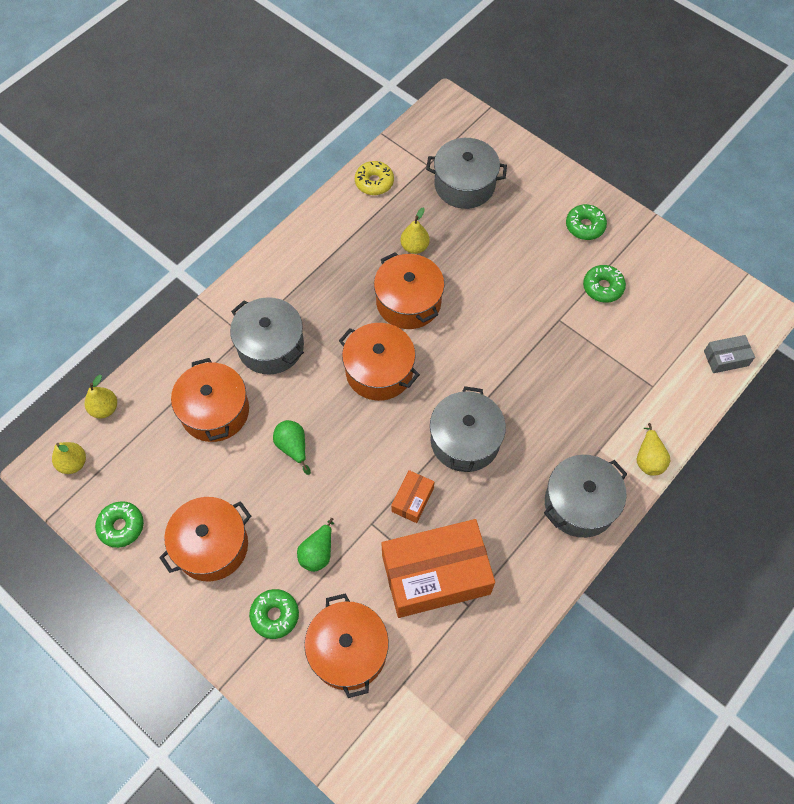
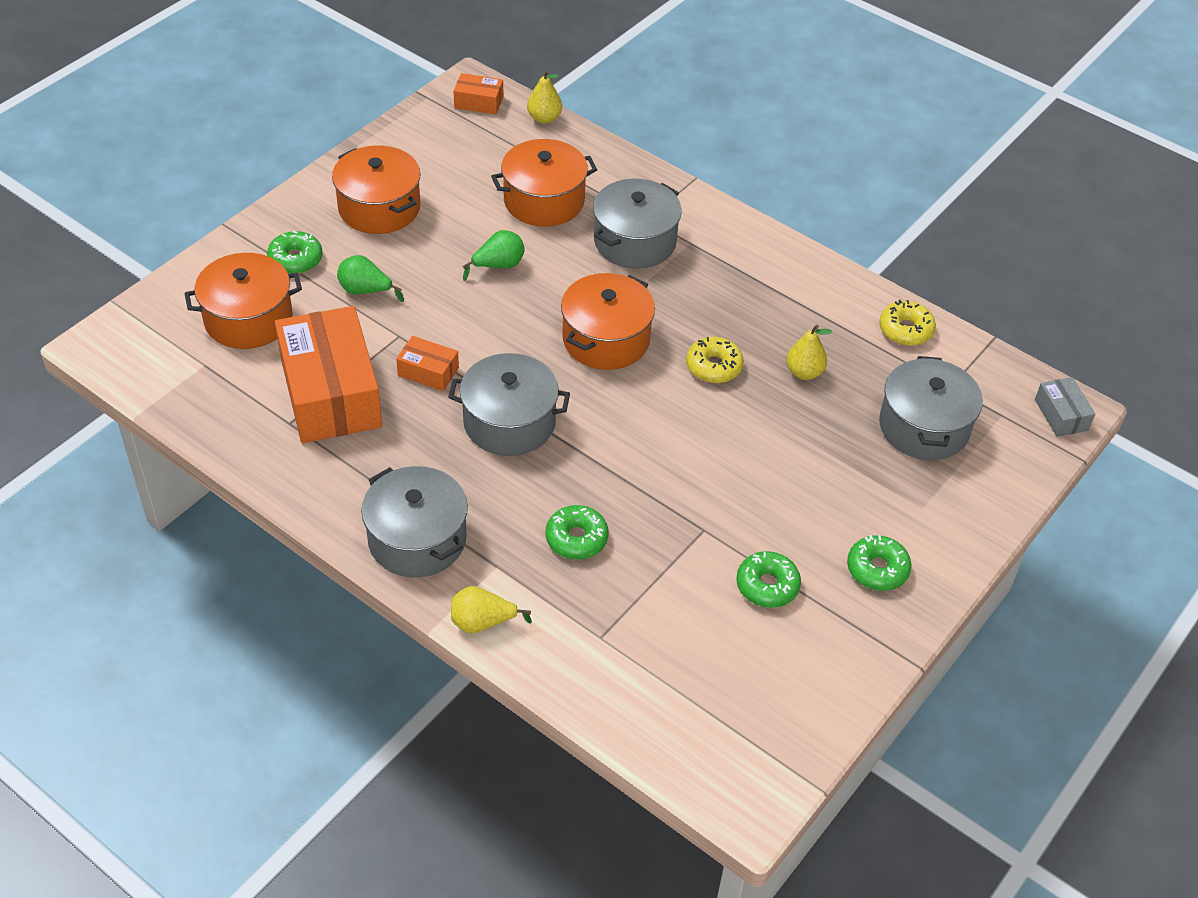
camera: 85 degrees right, 15 degrees down
yellow pear [52,442,86,474] -> orange box [454,73,503,115]
green donut [95,501,144,548] -> green donut moved to [545,505,608,559]
orange pot [374,252,444,329] -> yellow donut [686,337,744,383]
grey box [704,335,755,373] -> grey box moved to [1035,377,1095,437]

